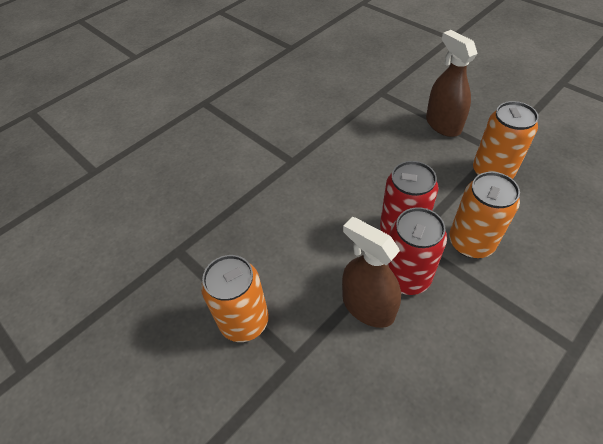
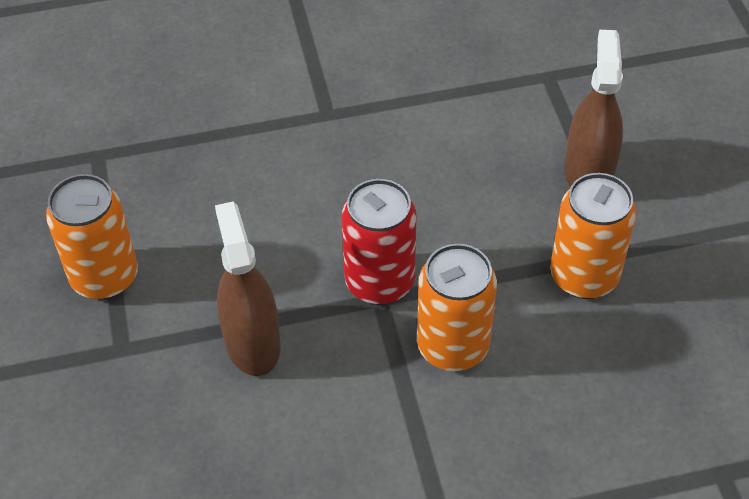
camera: 30 degrees right, 0 degrees up
red can [388,207,447,295] -> none

